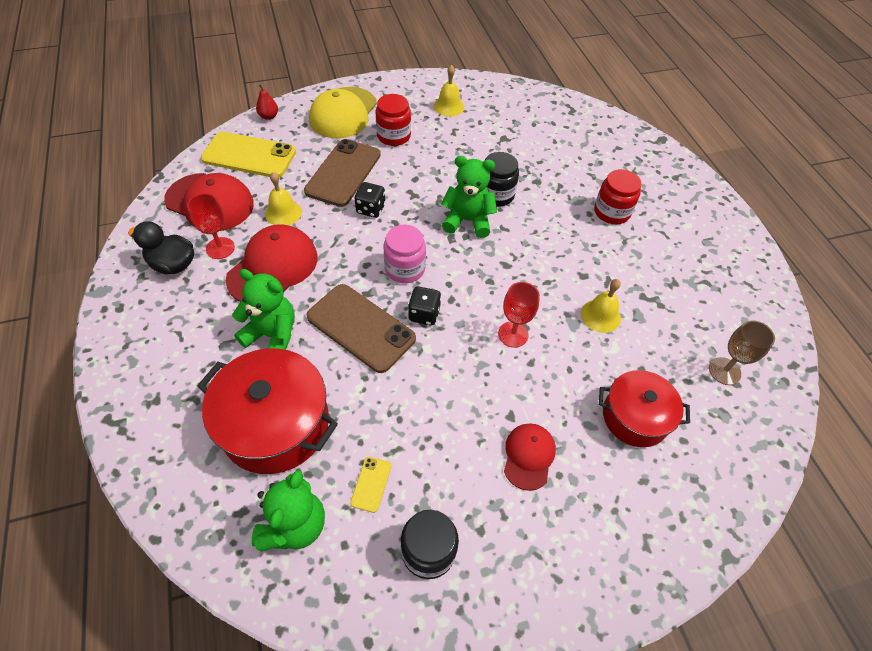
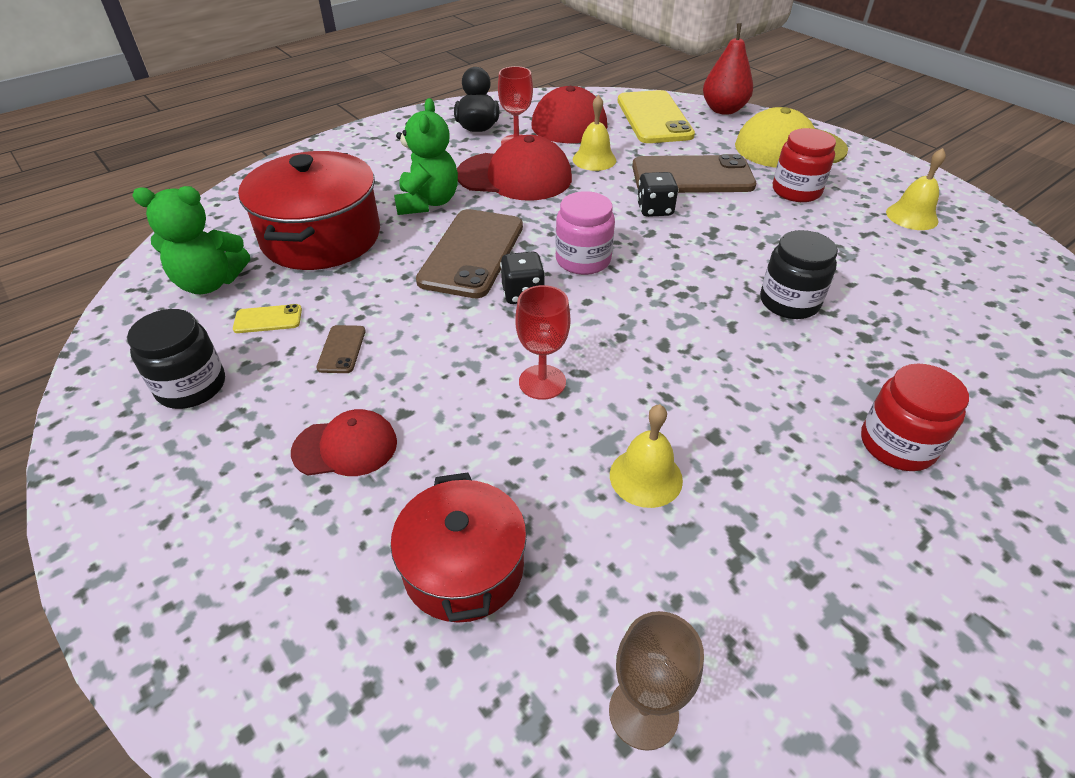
camera: 70 degrees right, 10 degrees down
red pear [256,84,278,120] -> red pear [703,23,753,115], size x1.82
green teddy bear [441,156,497,238] -> none
none -> brown phone [316,325,365,373]

